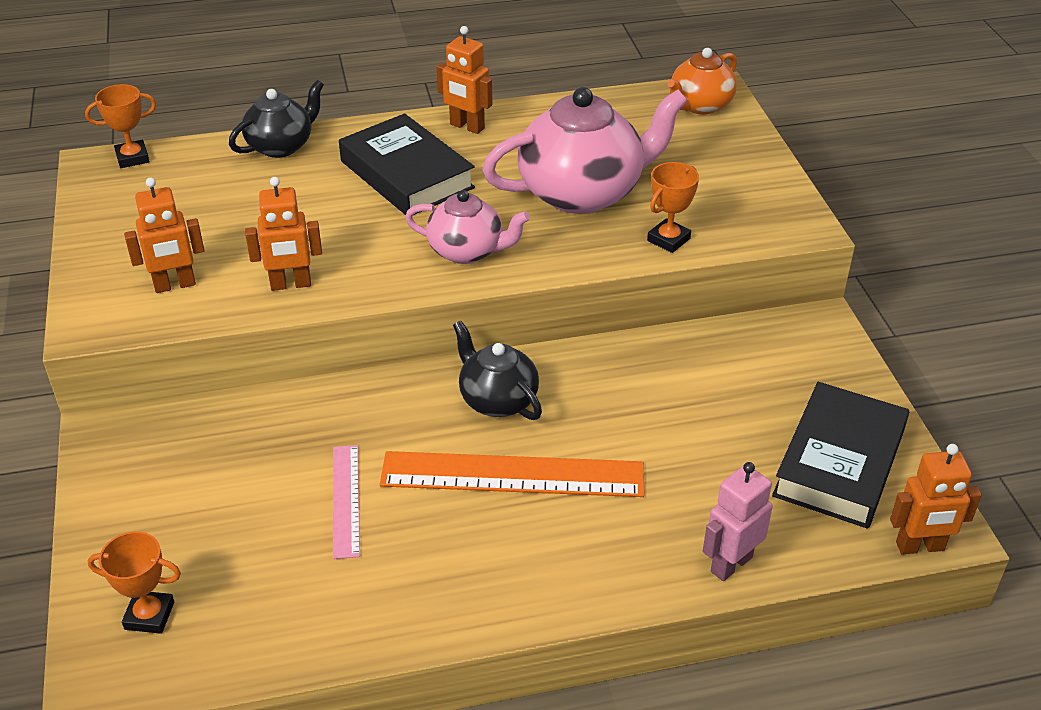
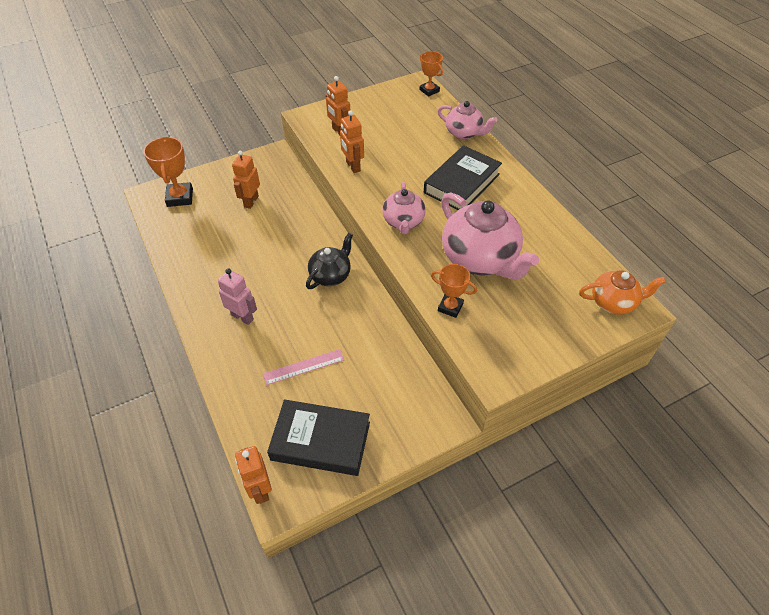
camera: 75 degrees right, 10 degrees up
orange trophy [88,532,181,634] -> orange trophy [143,137,193,207], size x1.53
black teapot [229,80,324,158] -> pink teapot [438,101,497,139]
pink ruler [333,445,360,559] -> pink ruler moved to [263,349,344,385]
orange ruler [380,451,644,497] -> none
orange robot [436,26,492,134] -> orange robot moved to [232,151,260,209]
orange teapot [667,48,737,114] -> orange teapot turned 150 degrees clockwise [579,270,666,315]
pink robot [703,462,773,581] -> pink robot moved to [218,268,257,325]

